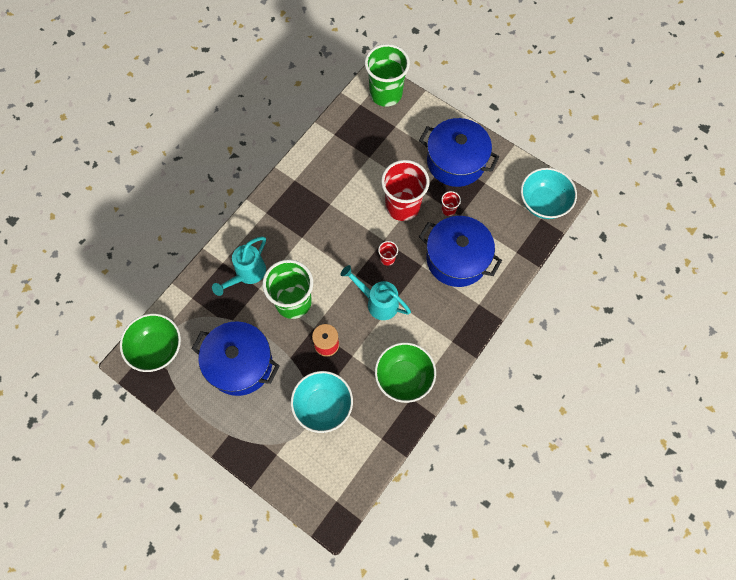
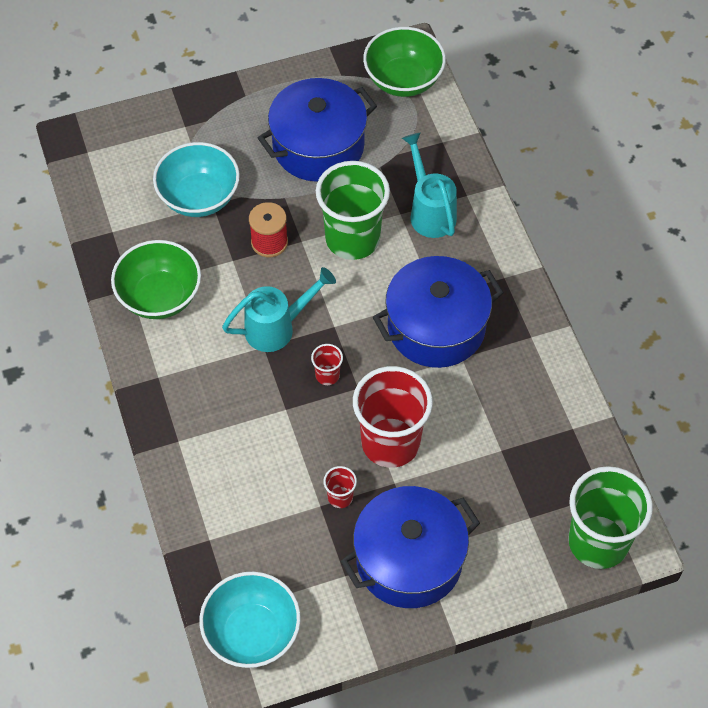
camera: 125 degrees right, 10 degrees down
blue pot [419,216,502,287] -> blue pot moved to [373,256,503,368]

